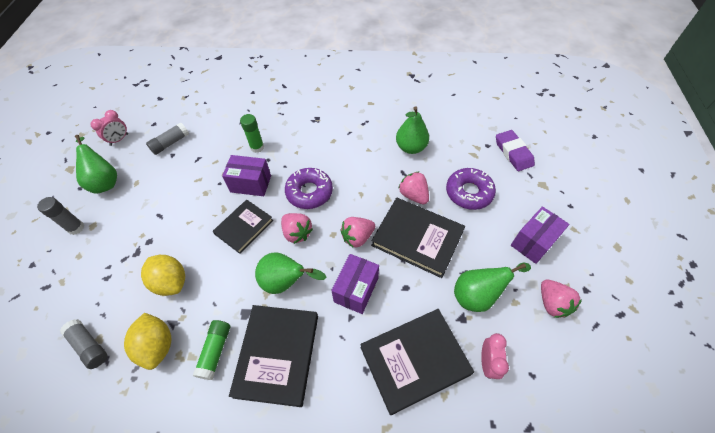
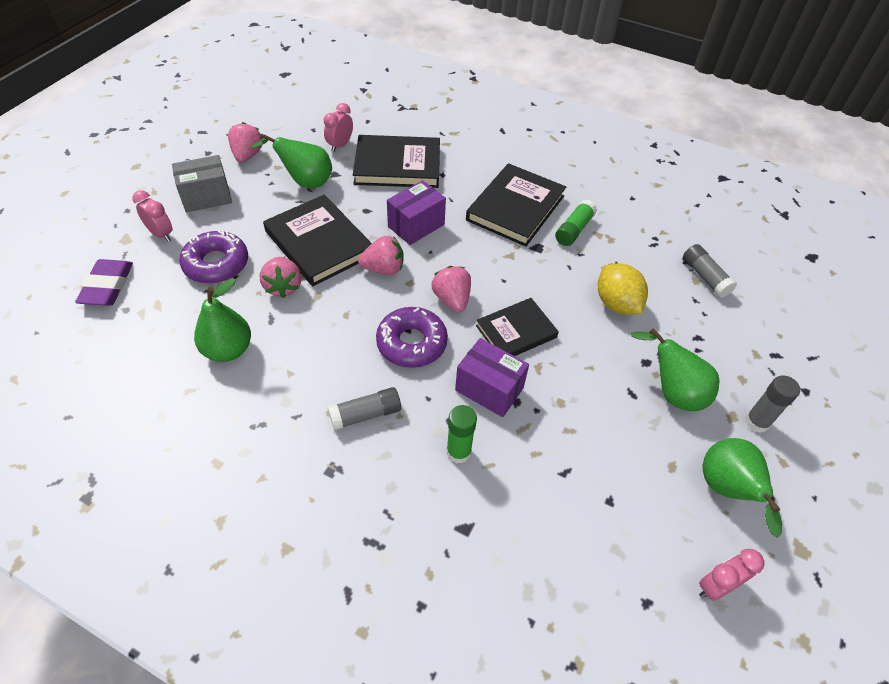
camera: 160 degrees left, 5 degrees down
yellow lemon [124,313,171,370] -> none
grey glue stick [146,122,189,155] -> grey glue stick moved to [328,387,401,431]
green pear [255,253,327,294] -> green pear moved to [630,328,720,411]
purple box [511,206,569,264] -> grey box [172,155,232,213]
none -> pink clock [132,190,172,242]

